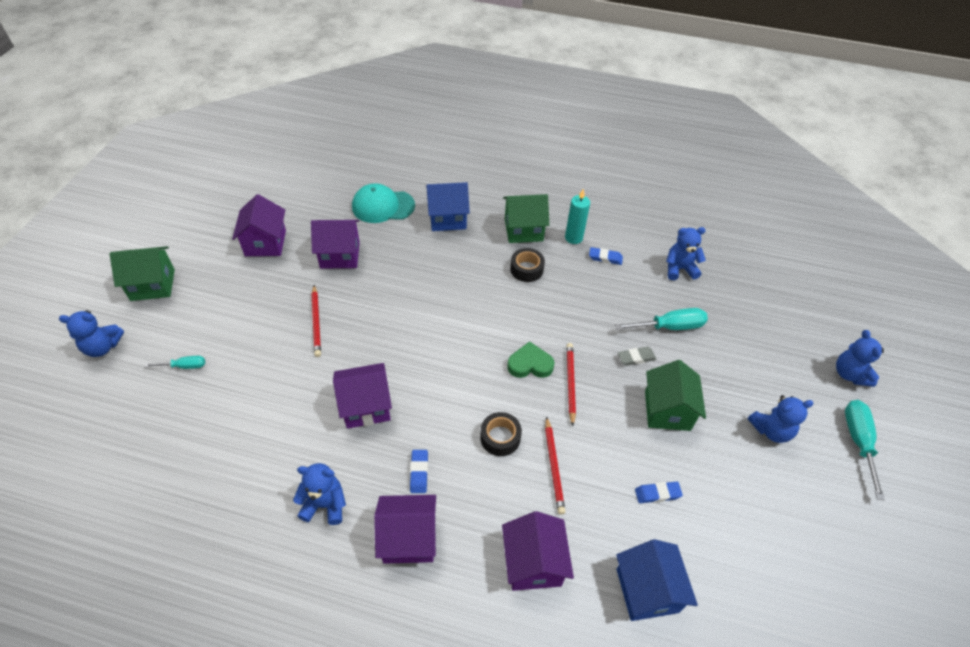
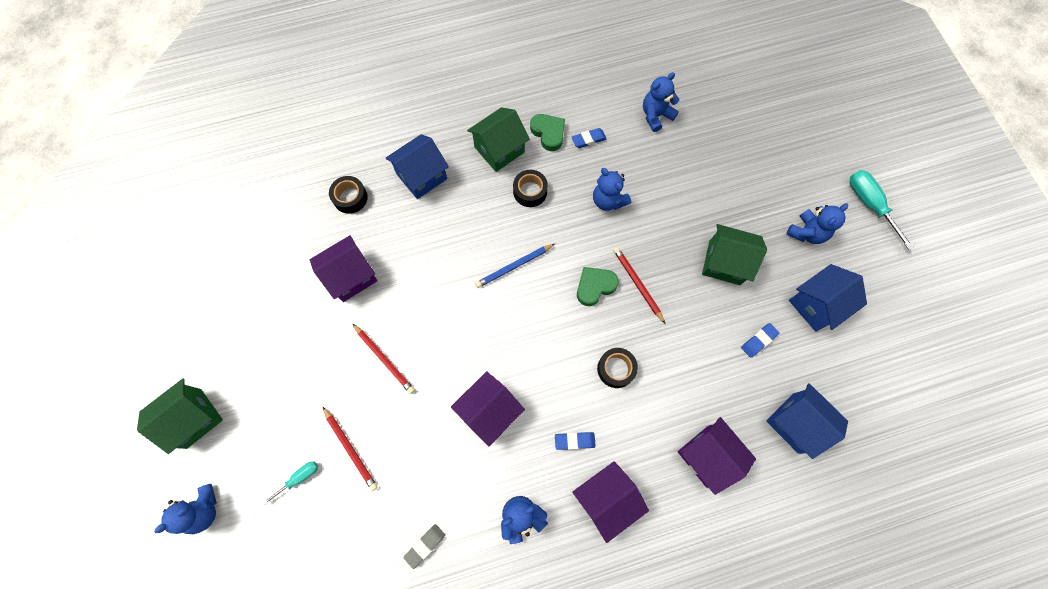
camera: 30 degrees left, 20 degrees up
purple house [232,194,286,256] -> none
turquoise cap [352,183,415,223] -> black tape [329,176,368,214]
blue eraser [410,450,428,493] -> blue eraser turned 60 degrees counterclockwise [555,432,596,450]
red pencil [545,416,565,515] -> red pencil moved to [322,406,378,491]
turquoise candle [565,189,590,244] -> green heart [530,114,565,151]
turquoise screwdriver [615,308,708,330] -> none
grey eraser [618,347,656,366] -> grey eraser moved to [404,524,445,569]
green house [645,360,706,431] -> green house turned 45 degrees counterclockwise [702,224,767,285]
blue teddy bear [836,330,884,387] -> blue teddy bear moved to [593,168,631,211]
none -> blue pencil [475,244,555,288]
none -> blue house [789,264,867,331]

